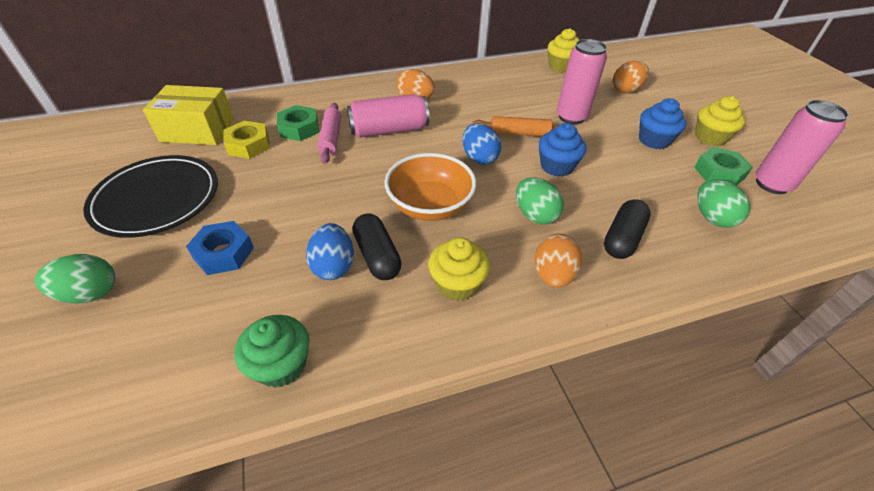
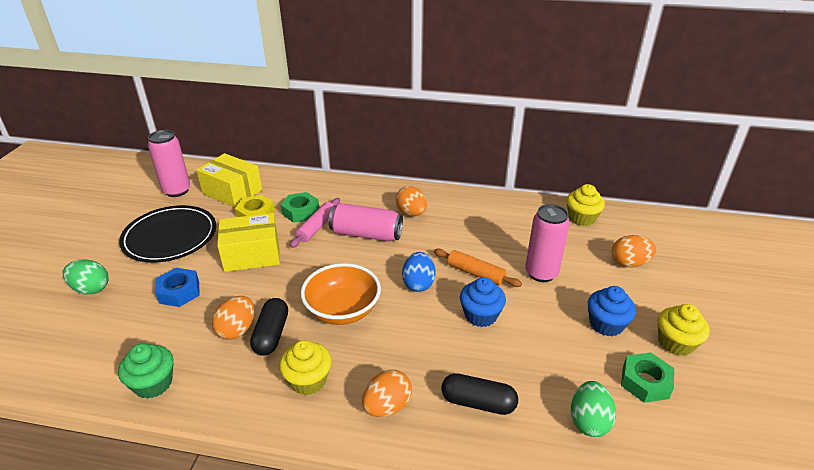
camera: 30 degrees right, 10 degrees down
blue egg [306,223,354,280] -> orange egg [212,296,254,340]
green egg [516,177,564,225] -> none
black capsule [604,199,651,259] -> black capsule turned 45 degrees clockwise [441,373,518,415]
pink can [756,100,849,194] -> pink can moved to [148,130,190,197]
none -> yellow box [217,213,280,272]

